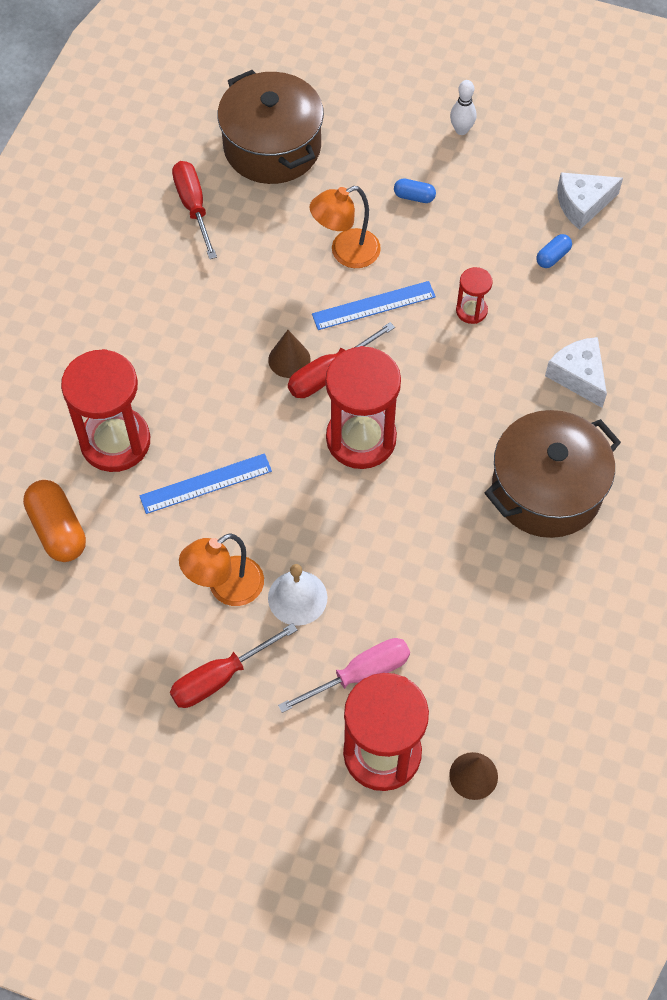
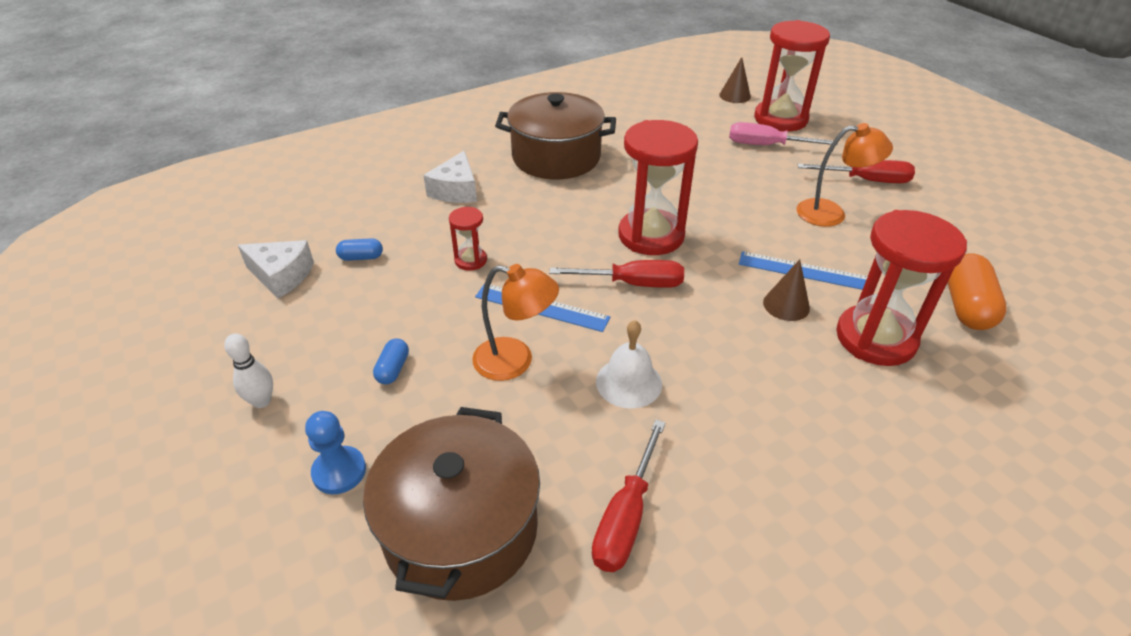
camera: 140 degrees left, 20 degrees down
brown cone [268,330,311,378] -> brown cone moved to [763,259,810,321]
white bell [268,564,327,626] -> white bell moved to [596,320,662,409]
blue capsule [394,179,436,203] -> blue capsule turned 45 degrees clockwise [373,339,409,384]
none -> blue pawn [305,411,366,494]

